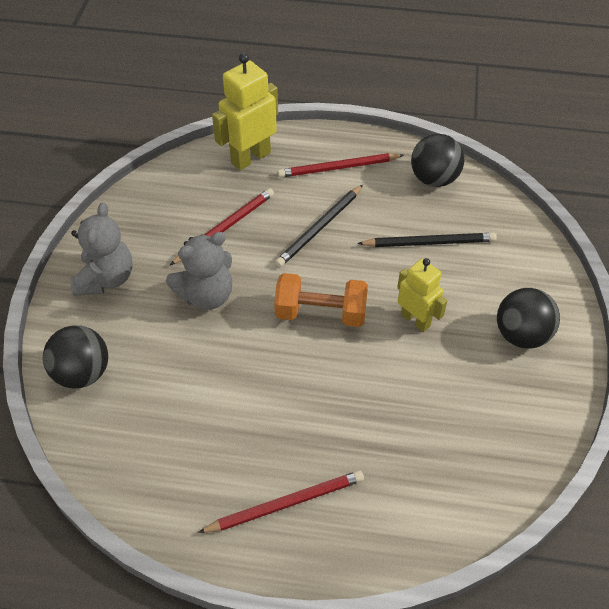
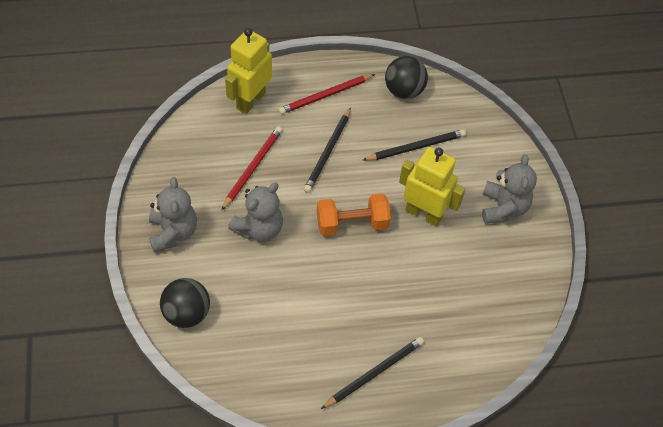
camera: 20 degrees left, 5 degrees up
red pencil [198,470,364,533] -> black pencil [321,337,424,409]
yellow robot [397,258,447,332] -> yellow robot [399,147,465,226], size x1.52
black ball [497,288,560,349] -> grey teddy bear [482,155,537,224]

